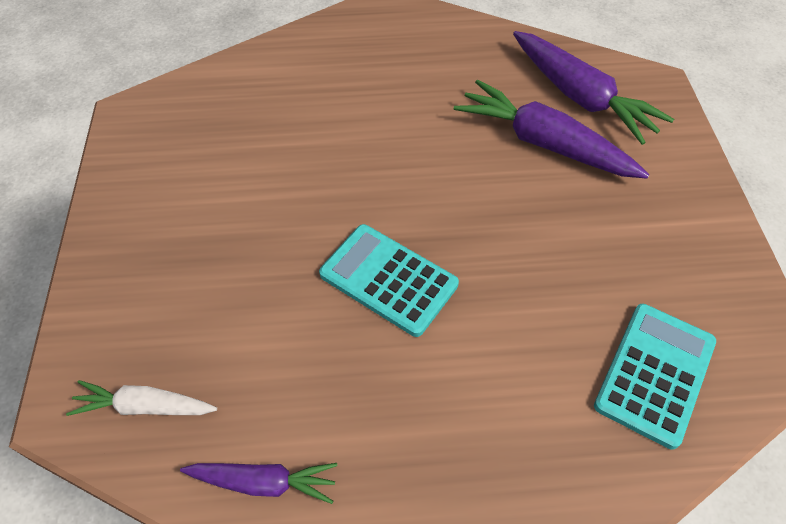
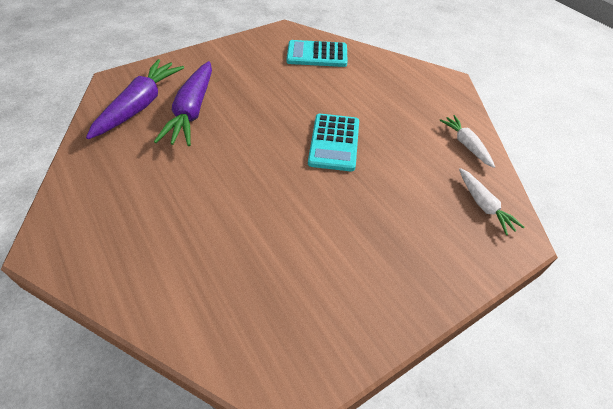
camera: 120 degrees left, 5 degrees down
purple carrot [180,463,338,504] -> white carrot [439,115,495,168]

